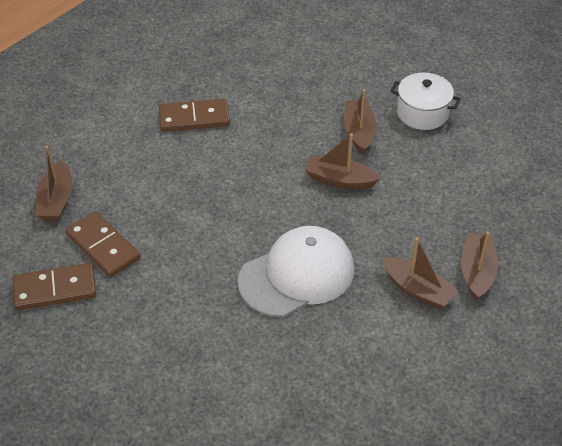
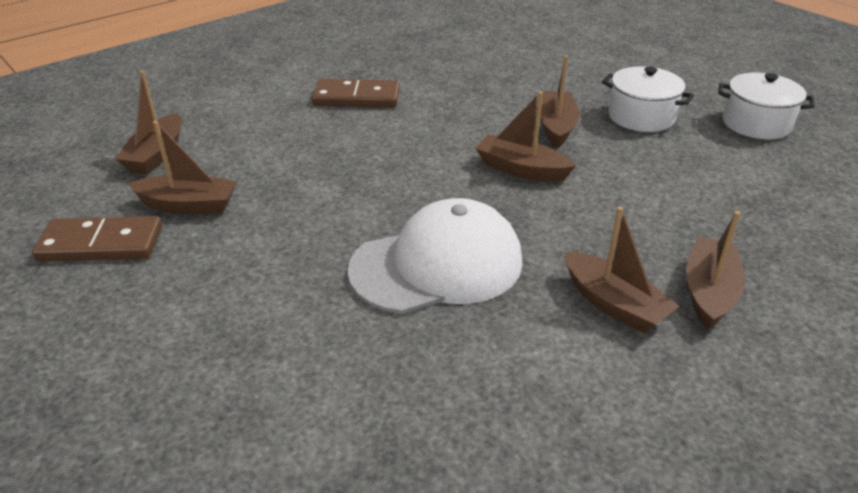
camera: 10 degrees right, 10 degrees down
brown domino [65,211,141,278] -> brown boat [128,121,237,214]
none -> white pot [718,73,815,139]

